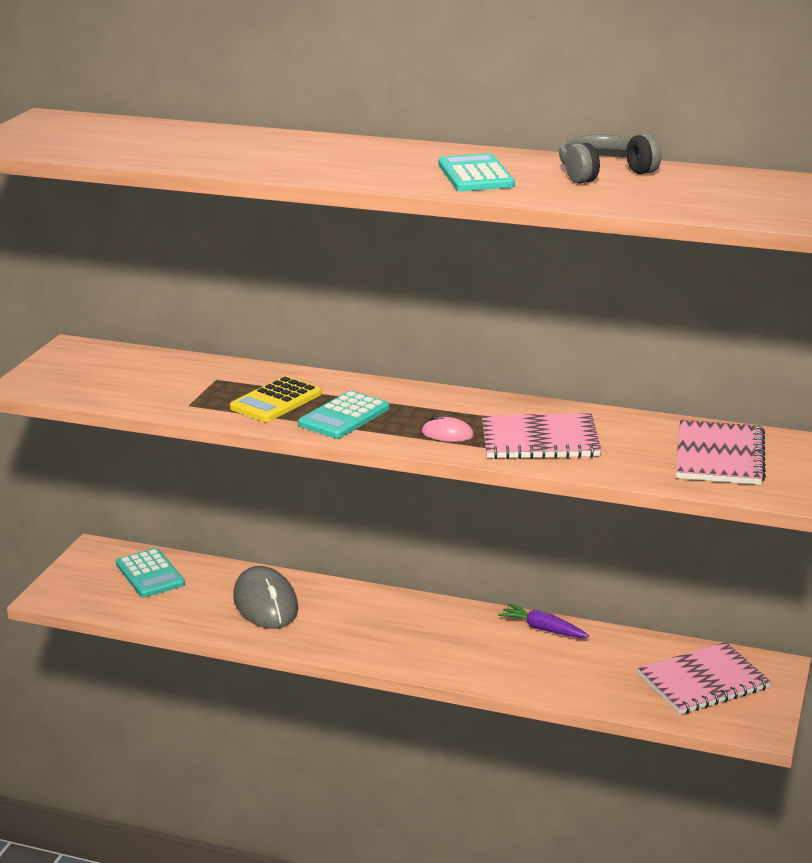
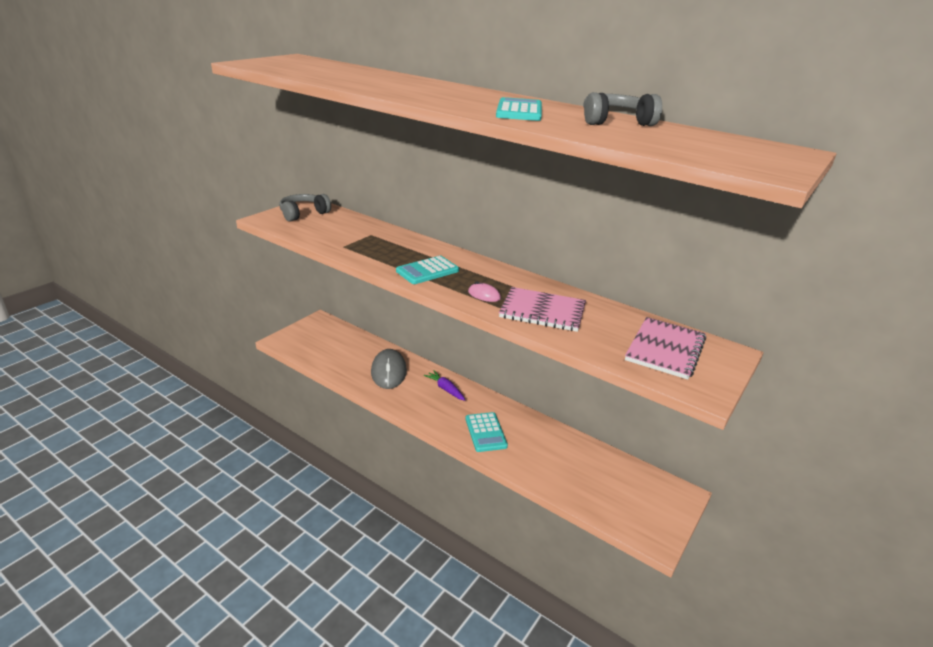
camera: 15 degrees right, 5 degrees up
turquoise calculator [116,548,185,597] -> turquoise calculator moved to [465,412,508,452]
yellow calculator [230,376,322,422] -> none
purple carrot [498,604,589,638] -> purple carrot moved to [424,370,465,401]
pink notebook [637,642,771,715] -> none
none -> grey headphones [279,194,331,222]

